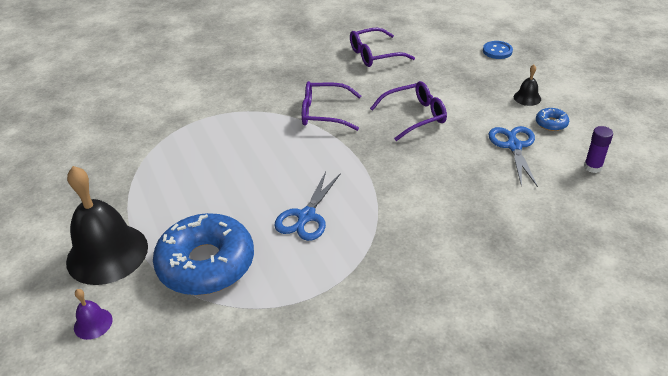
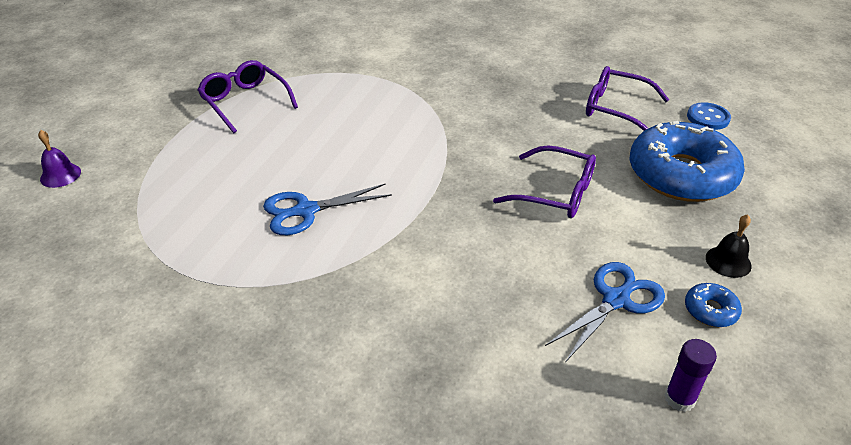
camera: 45 degrees right, 0 degrees up
black bell [66,166,148,285] -> none
blue donut [153,213,254,295] -> blue donut moved to [629,121,745,202]
purple glasses [302,81,361,131] -> purple glasses moved to [198,60,298,133]
blue button [483,41,513,59] -> blue button moved to [687,102,731,130]

